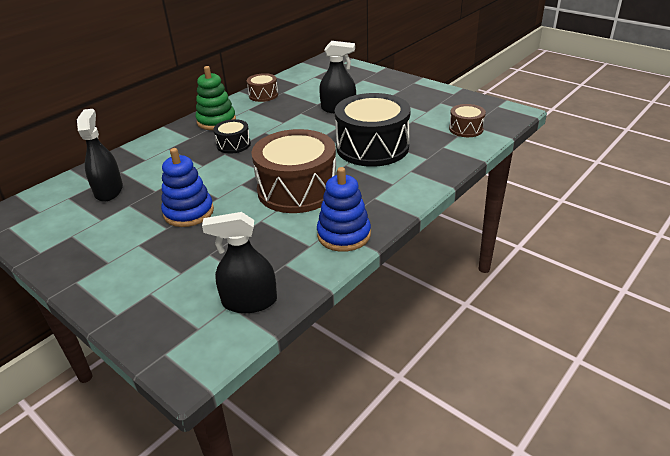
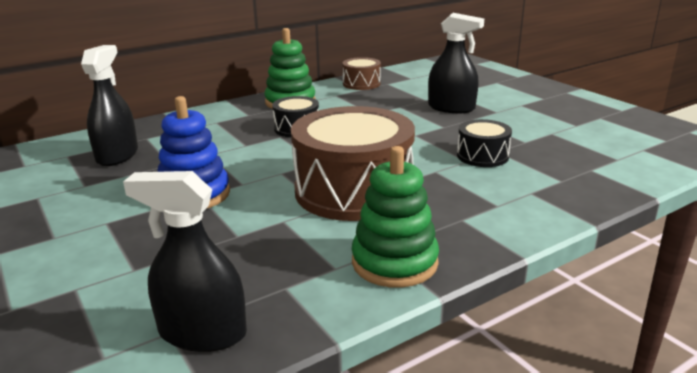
camera: 15 degrees right, 10 degrees down
blue stacking toy [317,167,371,252] -> green stacking toy [352,146,439,288]
black drum [335,93,411,167] -> black drum [457,119,512,167], size x0.48
brown drum [449,104,486,137] -> none

